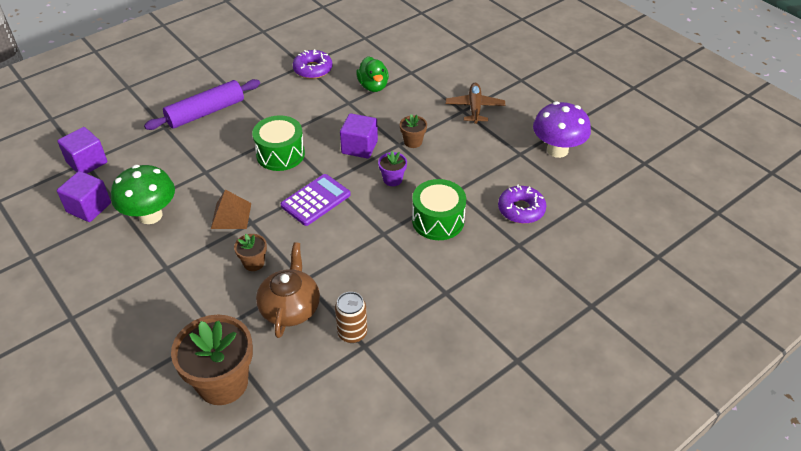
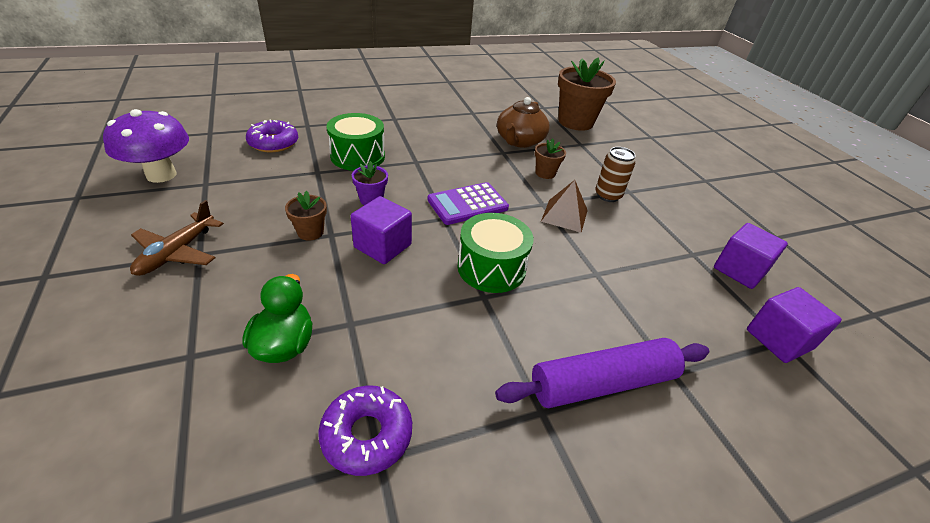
camera: 165 degrees left, 5 degrees down
green mushroom [111,165,175,224] -> none
brown can [335,292,367,343] -> brown can moved to [595,147,636,202]

